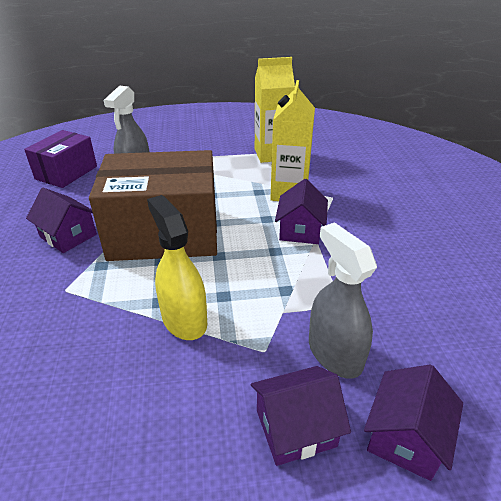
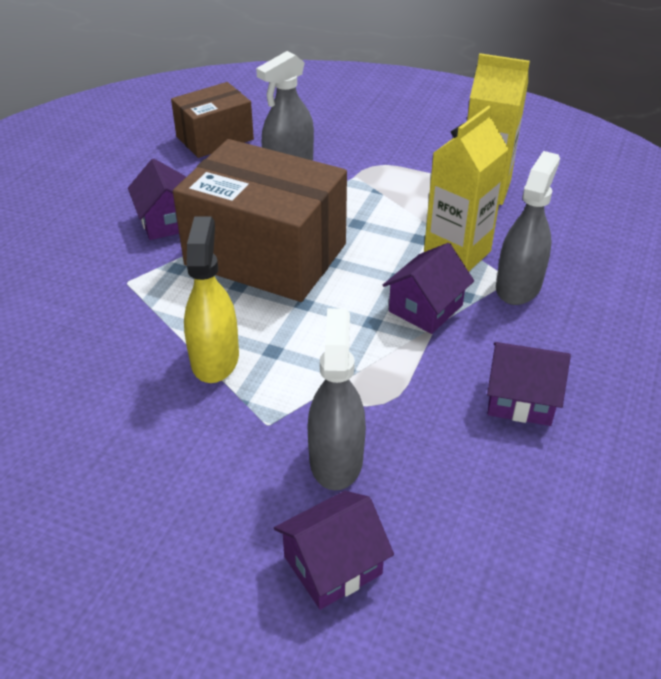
camera: 30 degrees right, 5 degrees up
purple box [24,130,97,188] -> brown box [171,82,254,158]
purple house [251,366,351,466] -> purple house moved to [487,342,571,426]
none -> grey spray bottle [496,151,560,305]

